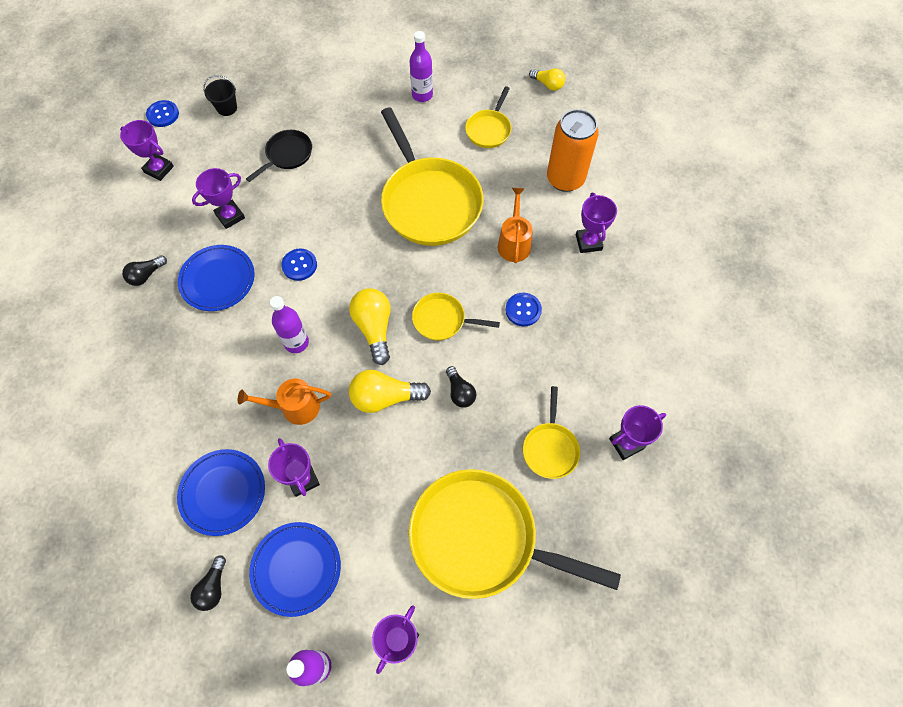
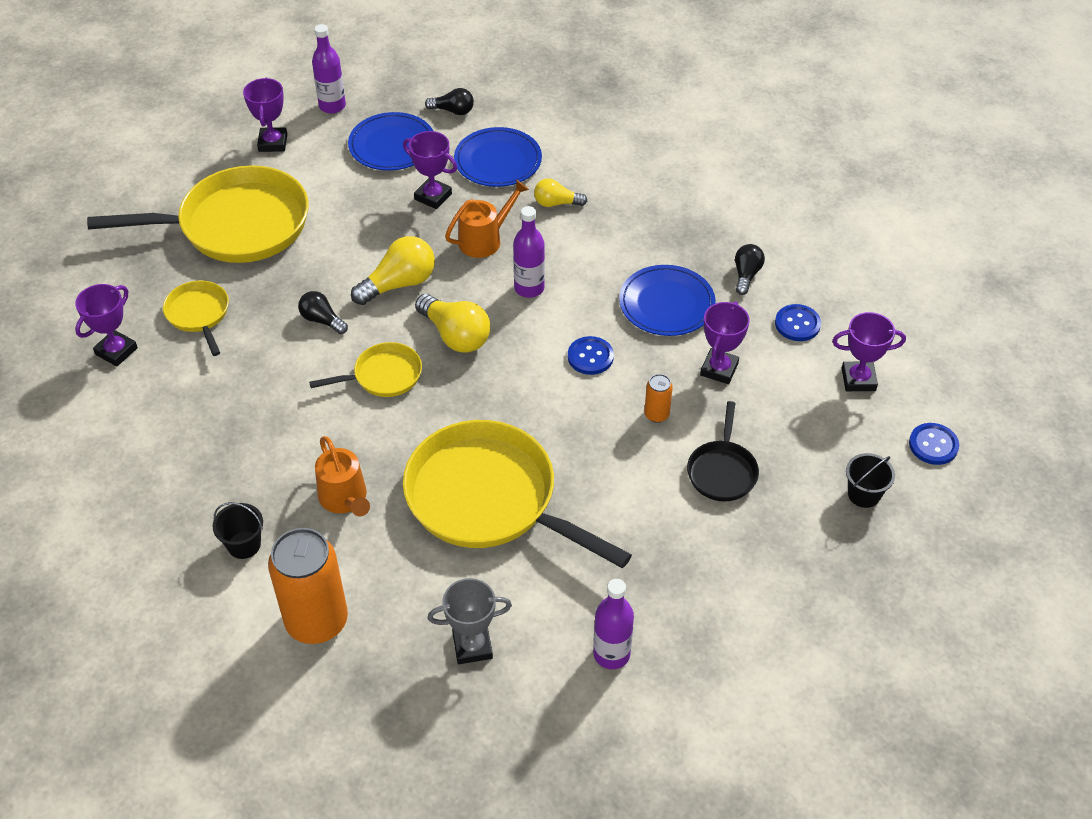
camera: 150 degrees right, 15 degrees down
black light bulb [190,555,226,611] -> black light bulb turned 120 degrees clockwise [425,88,474,115]
yellow pan [465,86,511,148] -> grey trophy [428,578,512,664]
blue button [505,293,542,326] -> blue button moved to [775,304,821,341]
yellow light bulb [529,68,565,91] -> yellow light bulb moved to [534,178,587,207]
purple trophy [576,193,617,253] -> black bucket [213,502,263,559]
none -> orange can [644,374,673,423]

